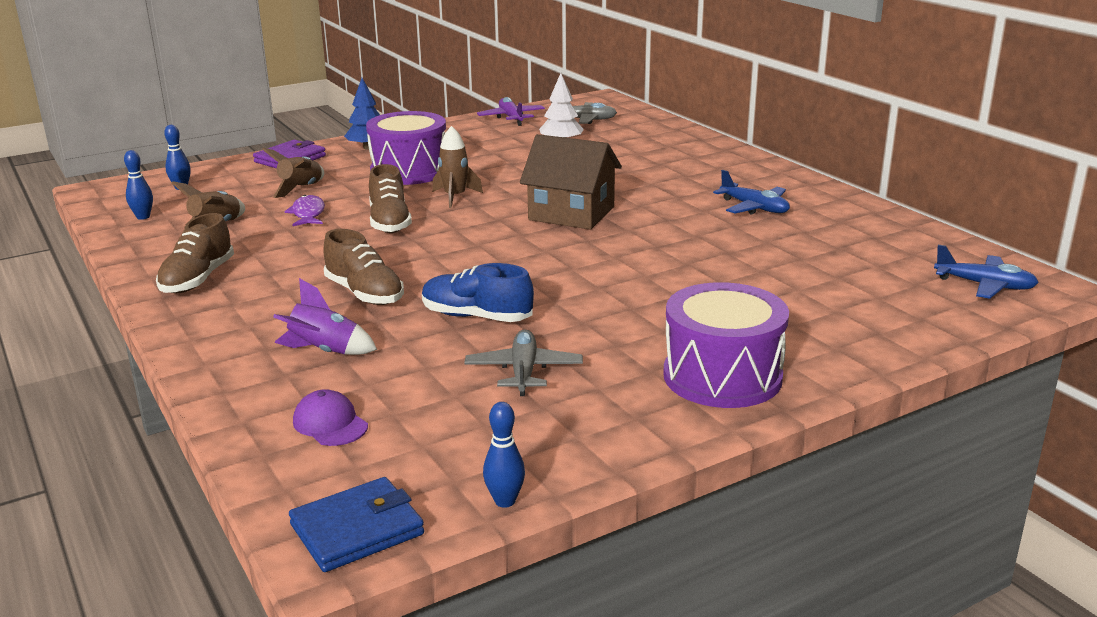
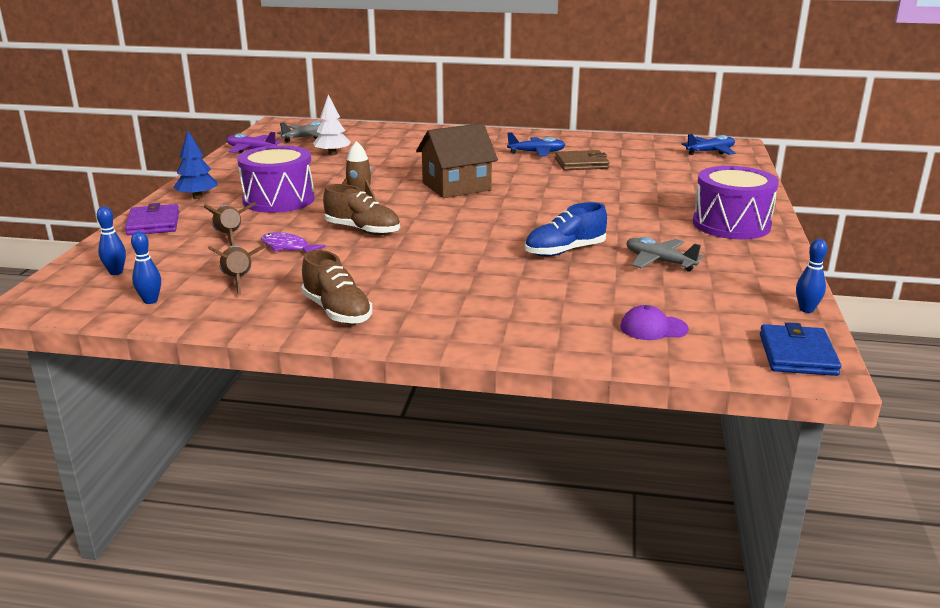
camera: 50 degrees left, 0 degrees up
purple rocket [273,278,377,355] -> none
brown shoe [323,229,404,305] -> none
none -> brown wallet [555,150,610,170]

